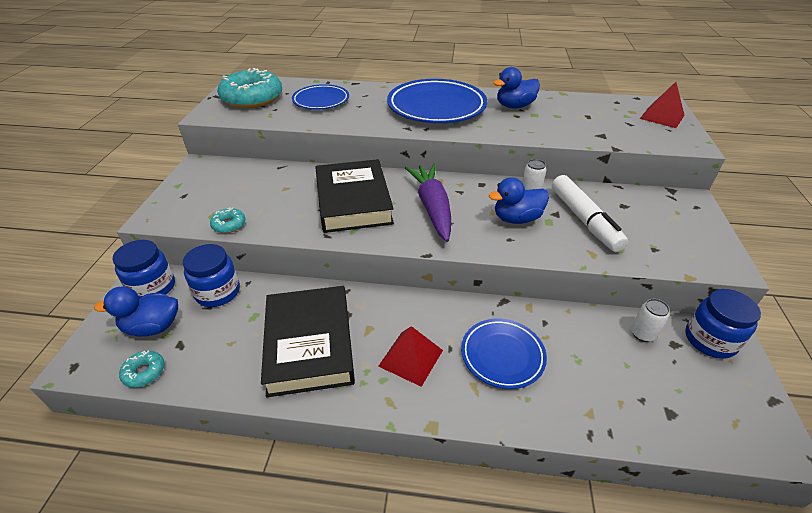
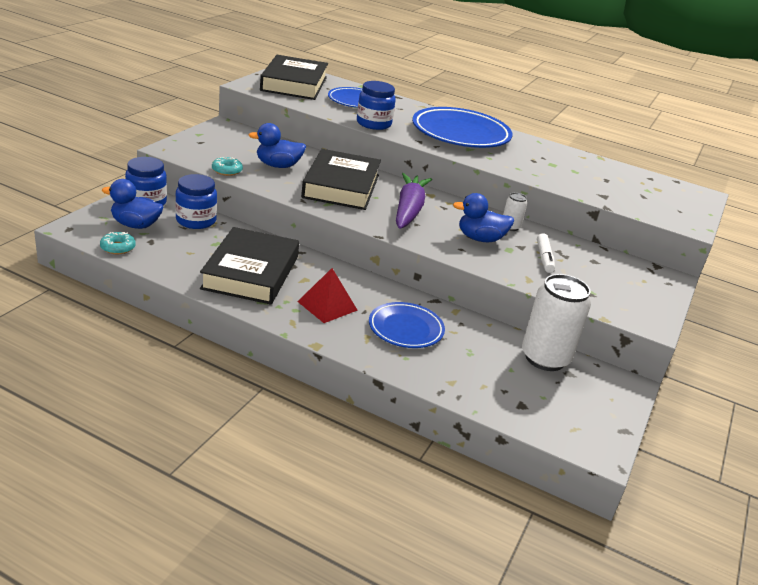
camera: 15 degrees right, 10 degrees down
turquoise donut [217,68,282,108] -> black book [260,55,328,100]
blue duck [493,67,540,108] -> blue duck moved to [249,123,306,168]
white marker [552,175,628,252] -> white marker [537,233,555,273], size x0.59
white can [631,299,670,342] -> white can [522,274,591,371], size x2.15
red pyramid [640,82,684,128] -> none
blue jar [685,289,761,359] -> blue jar moved to [357,81,396,130]

